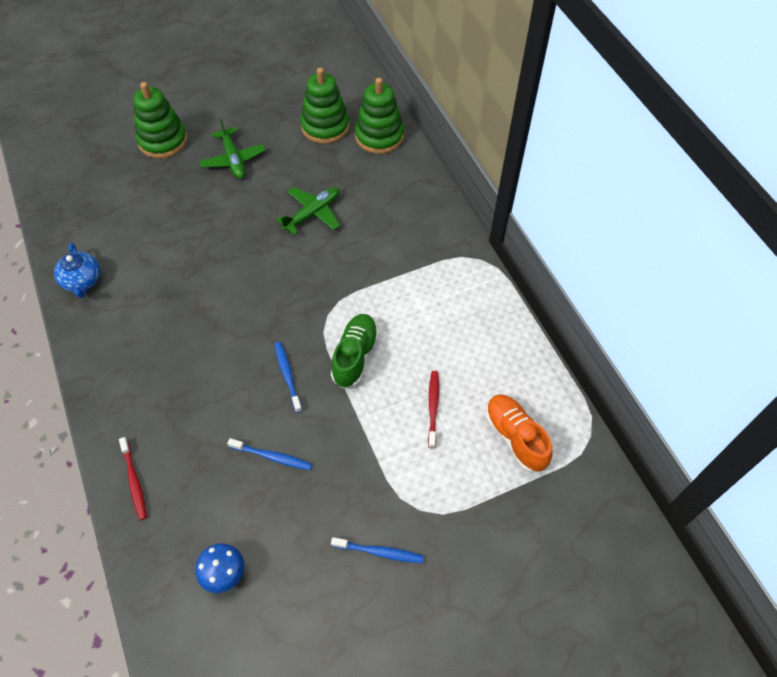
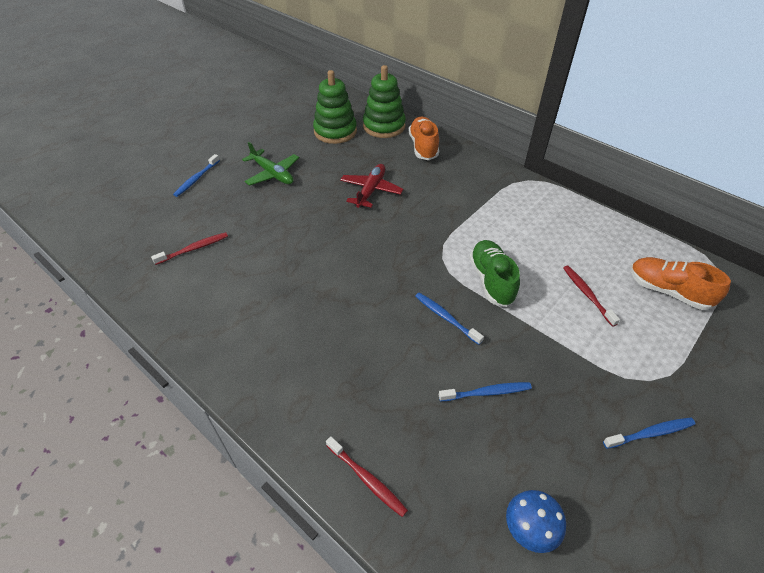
camera: 25 degrees left, 10 degrees down
blue teapot [54,243,100,298] -> none
green stacking toy [133,82,188,158] -> blue toothbrush [173,154,220,197]
green plane [276,187,340,236] -> red plane [340,164,403,208]
none -> red toothbrush [151,232,228,265]
none -> orange shoe [409,117,439,160]

